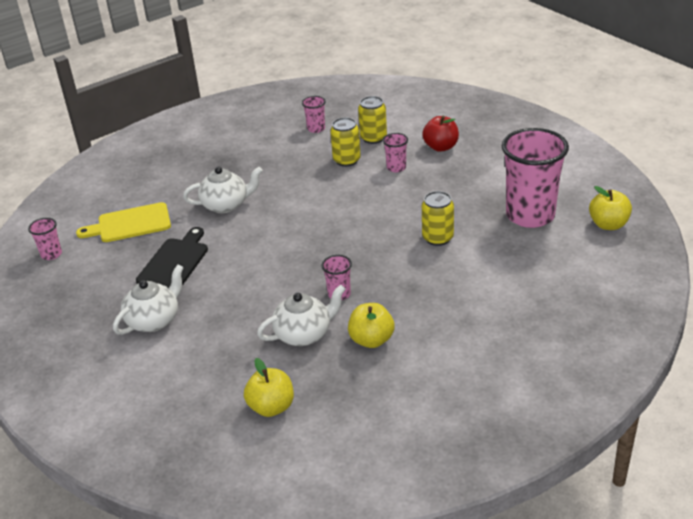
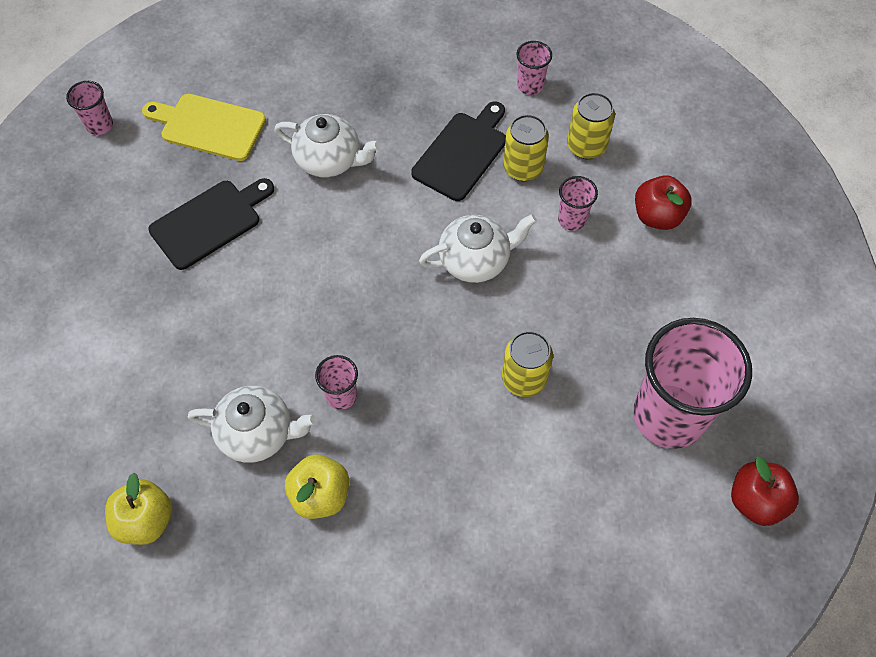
camera: 30 degrees right, 25 degrees up
white teapot [113,265,184,335] -> white teapot moved to [419,214,537,283]
yellow apple [589,186,632,230] -> red apple [731,456,799,526]
none -> black cutting board [411,101,506,201]

